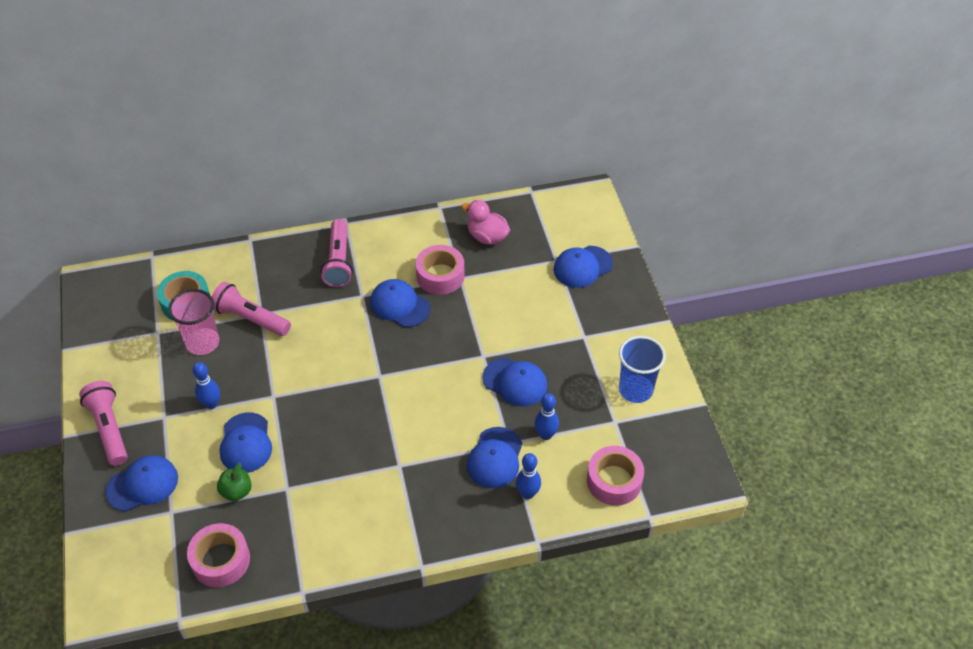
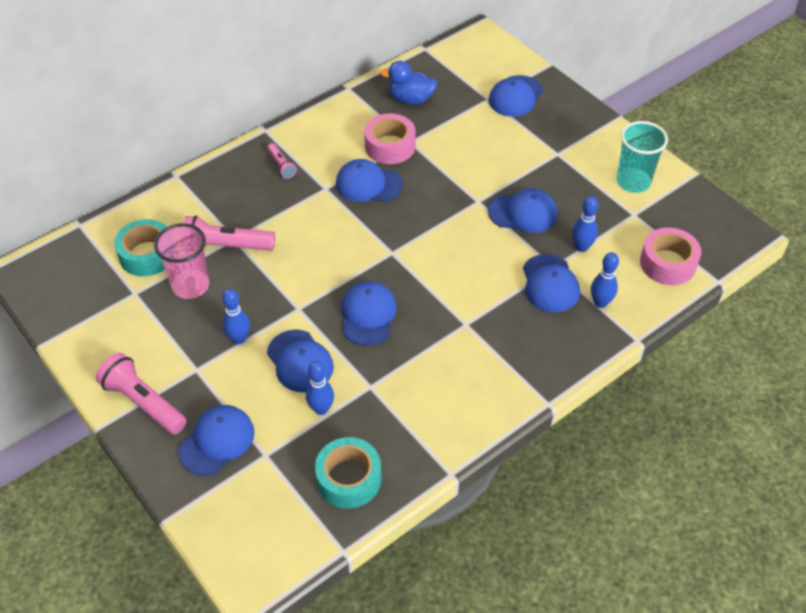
camera: 25 degrees left, 0 degrees up
pink tape [187,523,250,587] -> turquoise tape [315,437,381,509]
green apple [217,463,252,501] -> blue bowling pin [306,361,334,415]
pink flashlight [321,219,353,287] -> pink flashlight [267,143,297,179], size x0.54
pink duck [462,200,510,245] -> blue duck [380,61,437,104]
blue cup [619,336,666,403] -> turquoise cup [616,121,668,193]
none -> blue cap [342,281,397,346]

